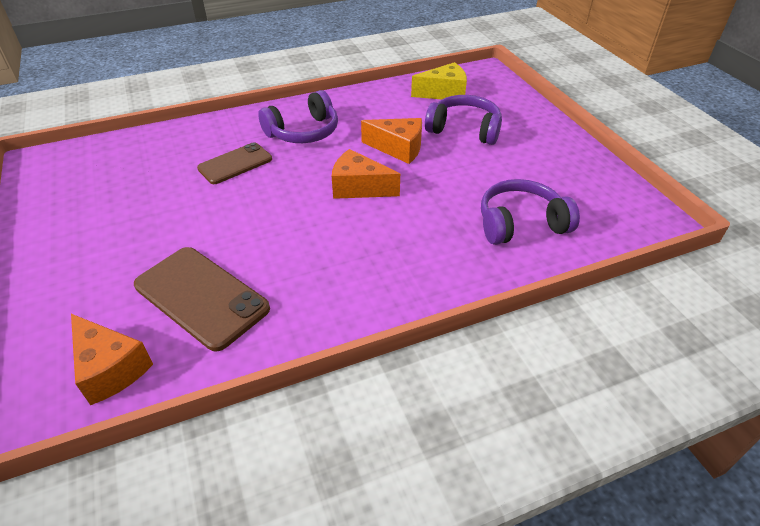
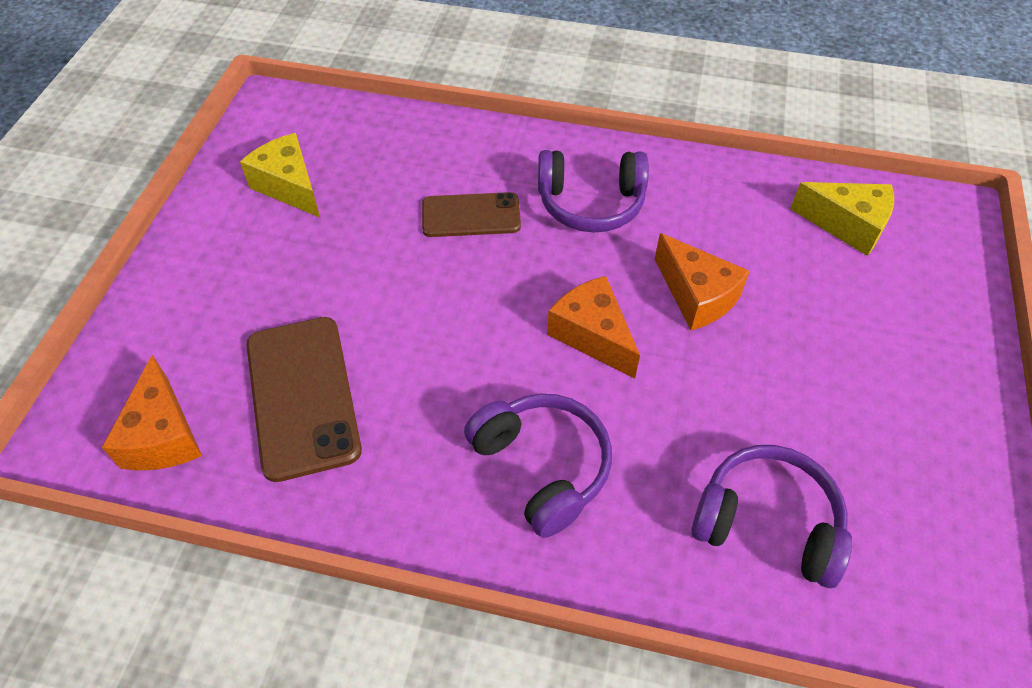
camera: 35 degrees right, 10 degrees up
purple headphones [425,95,502,145] -> purple headphones moved to [464,394,612,538]
none -> yellow cheese [240,133,320,217]

